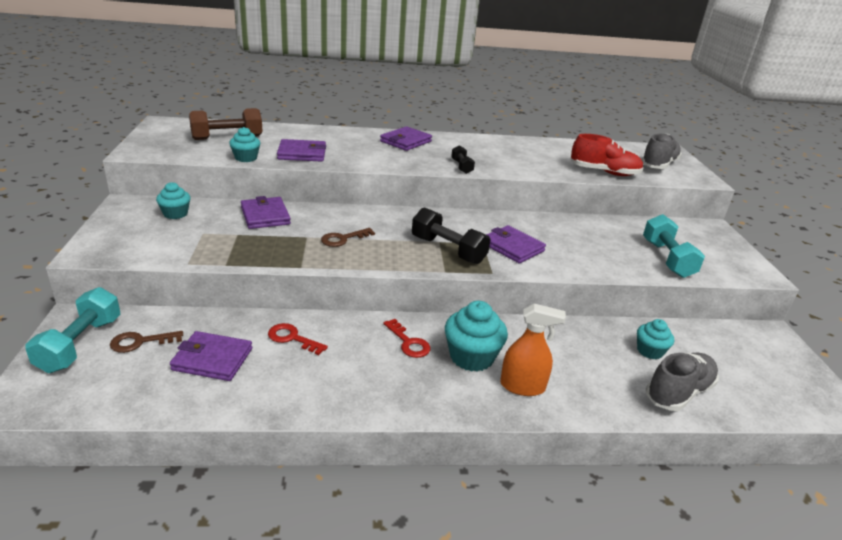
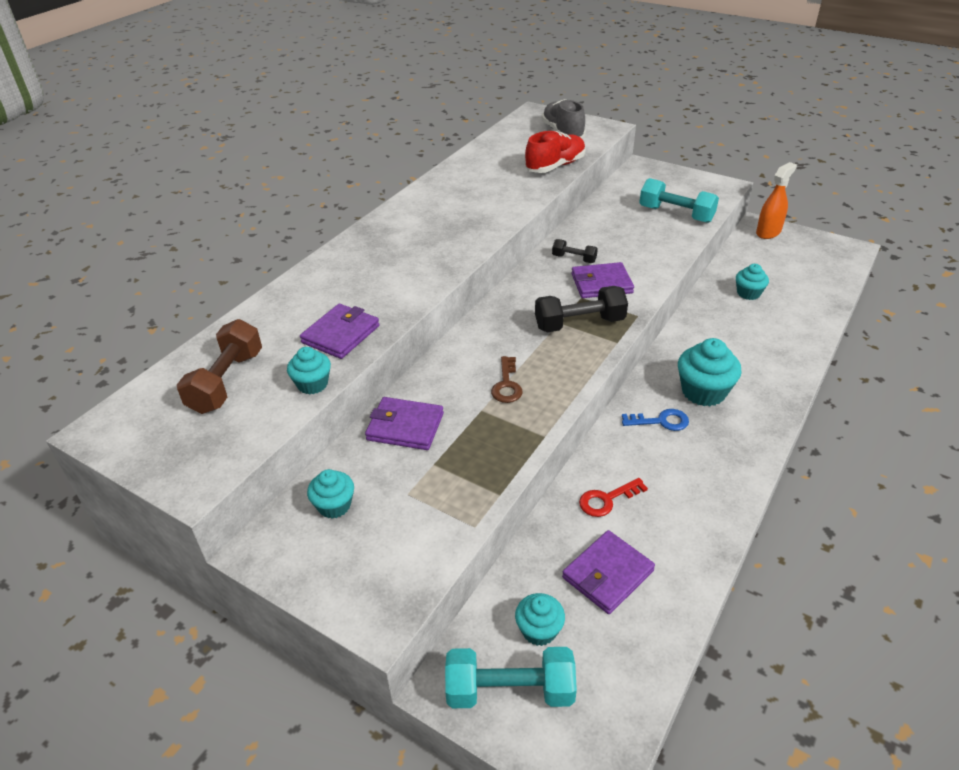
camera: 50 degrees left, 10 degrees up
turquoise dumbbell [25,287,120,373] -> turquoise dumbbell turned 45 degrees counterclockwise [445,647,577,708]
brown key [110,331,183,353] -> turquoise cupcake [515,593,565,646]
purple wallet [380,126,432,151] -> none
red key [383,319,430,358] -> blue key [622,409,689,431]
black dumbbell [451,145,475,174] -> black dumbbell moved to [552,239,598,263]
orange spray bottle [500,303,566,396] -> orange spray bottle moved to [756,162,797,239]
grey shoe [646,353,719,411] -> none

